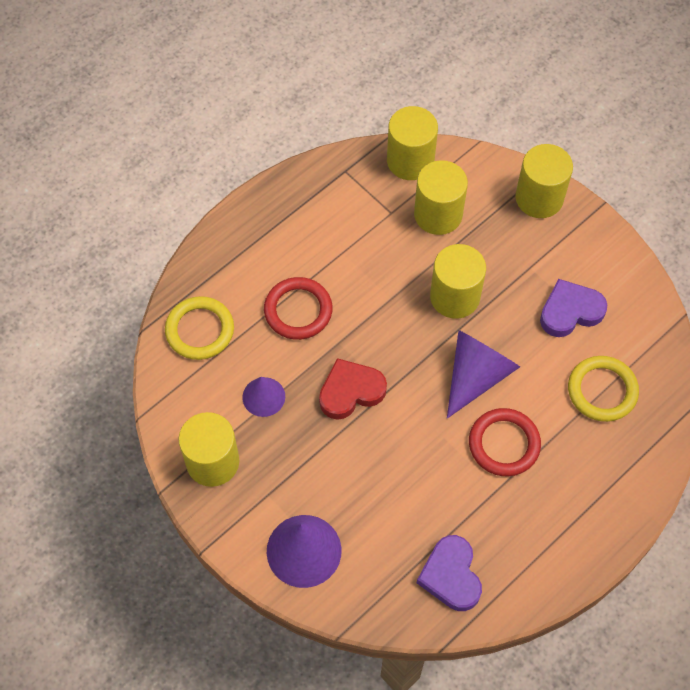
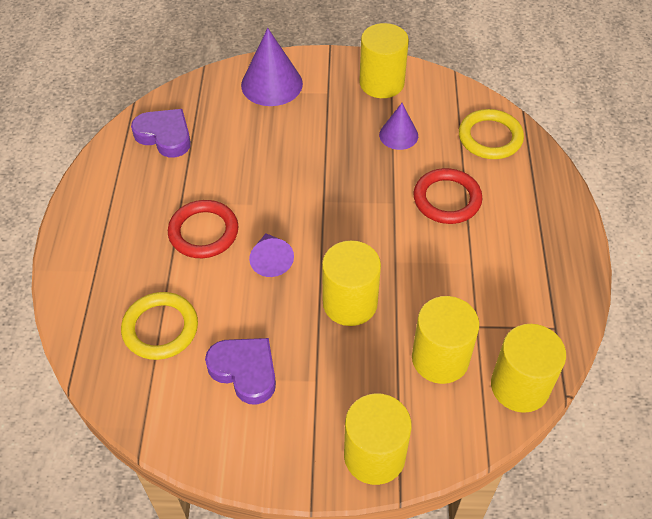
camera: 135 degrees right, 10 degrees down
red heart [319,358,387,420] -> none
purple cone [447,330,520,419] -> purple cone [249,234,294,277], size x0.61
purple heart [540,279,607,337] -> purple heart turned 75 degrees counterclockwise [205,338,276,405]

